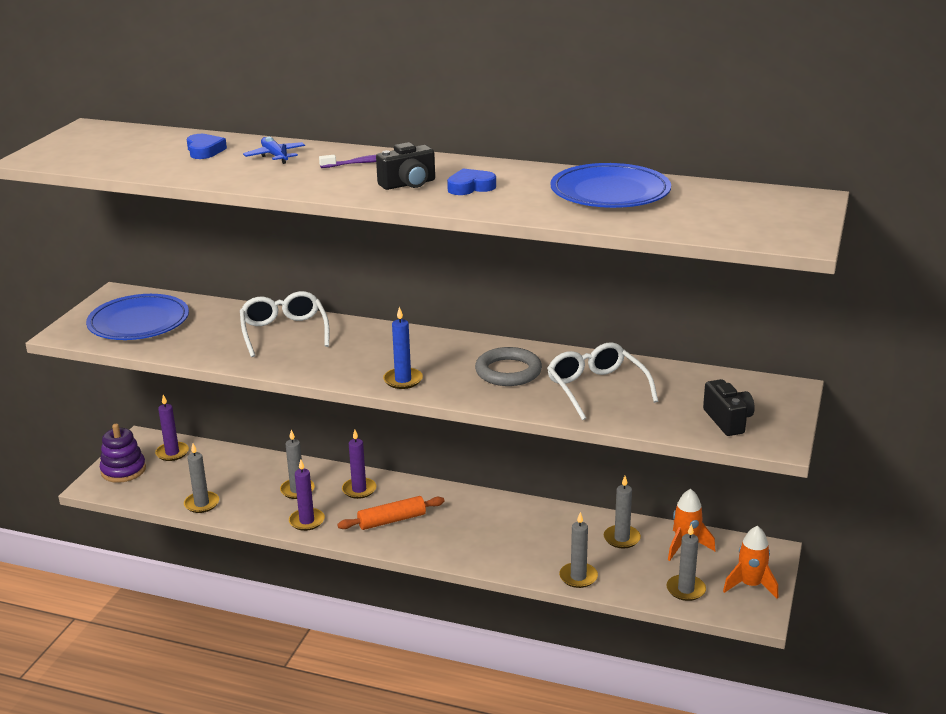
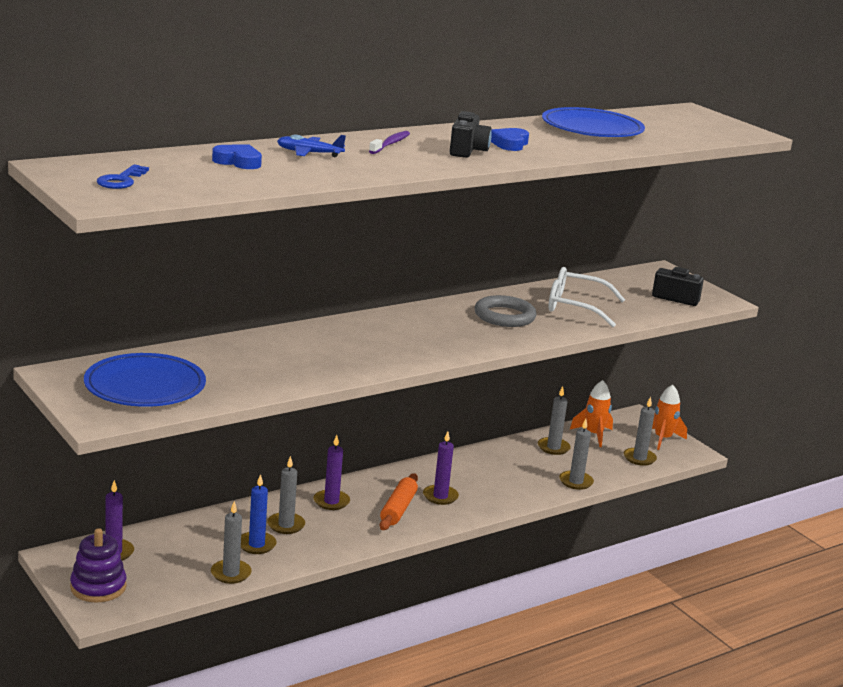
camera: 55 degrees left, 5 degrees down
white glasses [240,291,329,357] -> none
purple candle [289,459,325,531] -> purple candle moved to [423,431,459,505]
blue candle [383,307,423,389] -> blue candle moved to [241,474,277,554]
none -> blue key [97,165,149,189]

